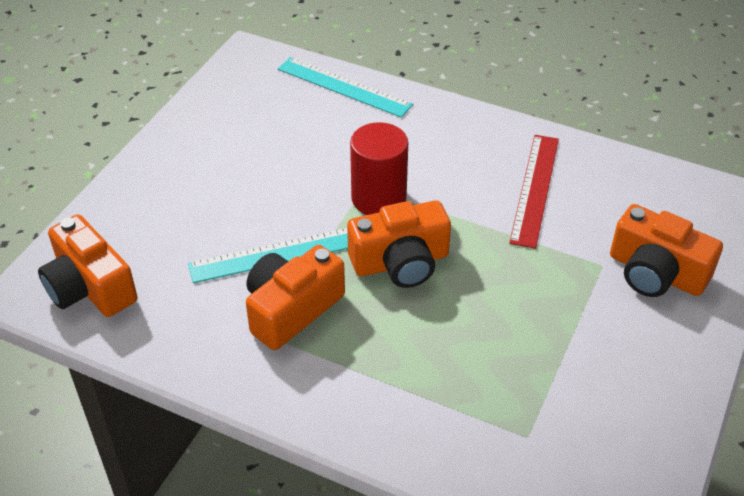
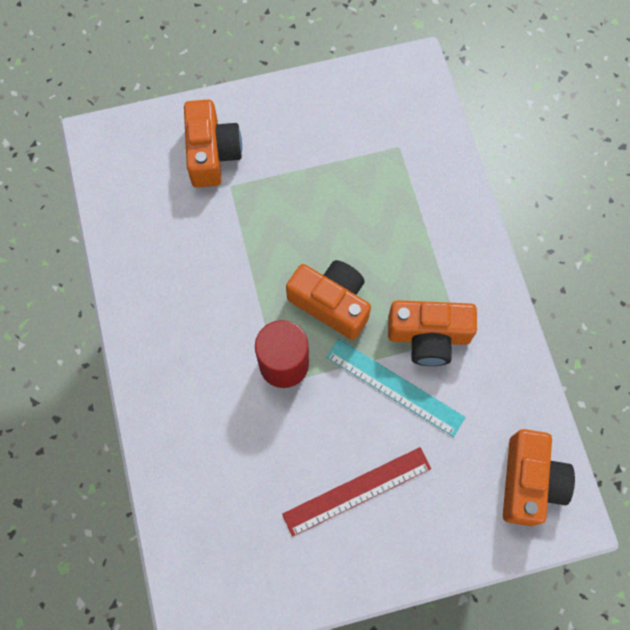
camera: 130 degrees left, 25 degrees up
turquoise ruler [278,57,413,118] -> none
red ruler [509,135,559,249] -> red ruler moved to [282,447,431,537]

